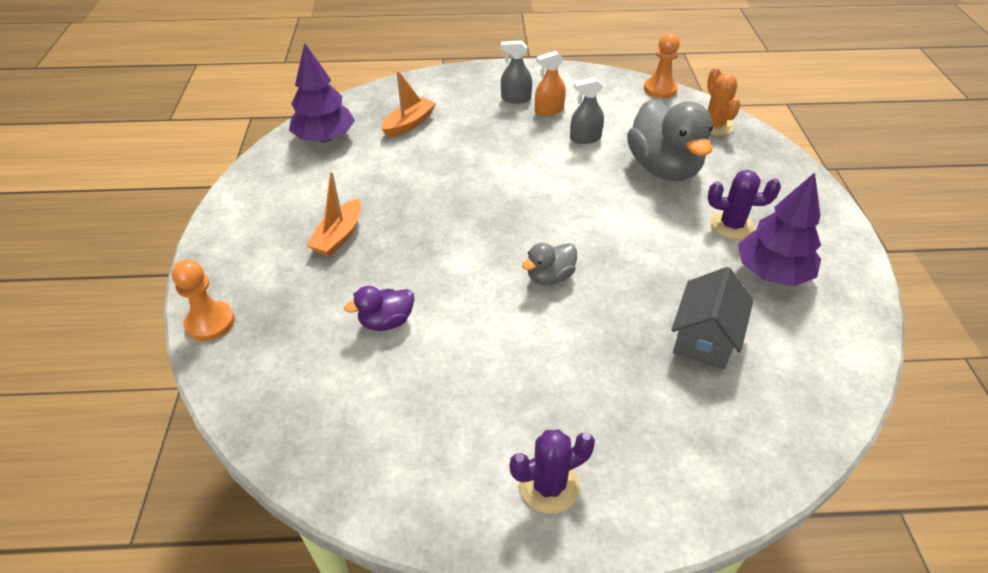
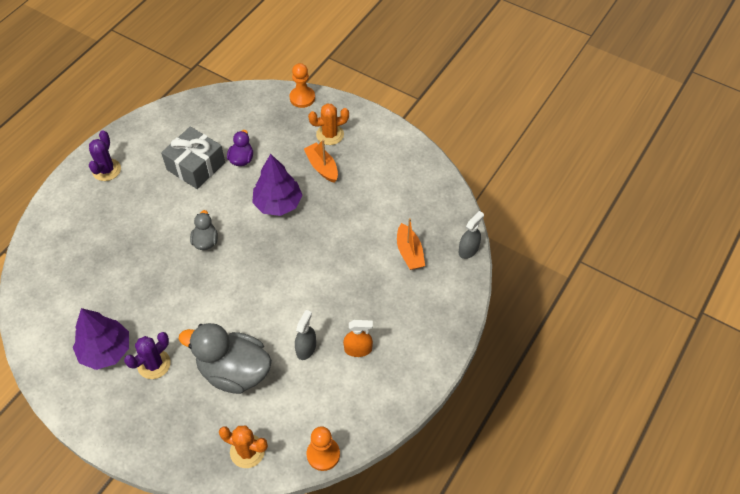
camera: 125 degrees right, 10 degrees up
purple tree [289,43,355,142] -> purple tree moved to [252,154,302,216]
grey spray bottle [501,40,532,104] -> grey spray bottle moved to [459,211,484,259]
orange spray bottle [535,51,566,116] -> orange spray bottle turned 75 degrees clockwise [343,320,373,357]
grey house [671,267,753,369] -> none
none -> grey gift [161,126,225,189]
none -> orange cactus [308,103,349,145]

